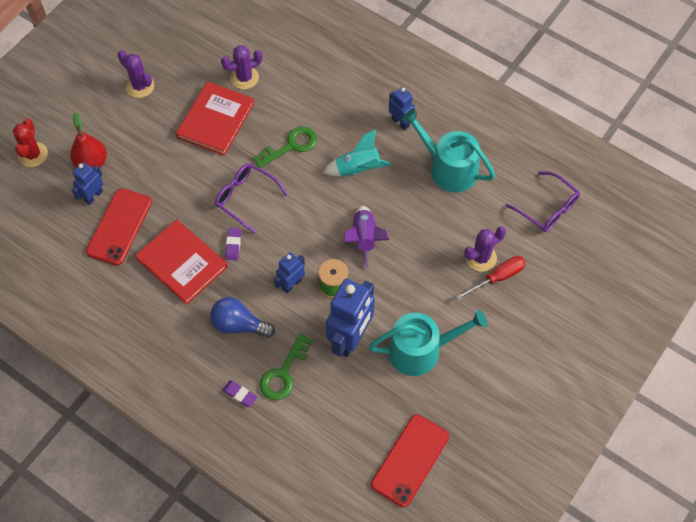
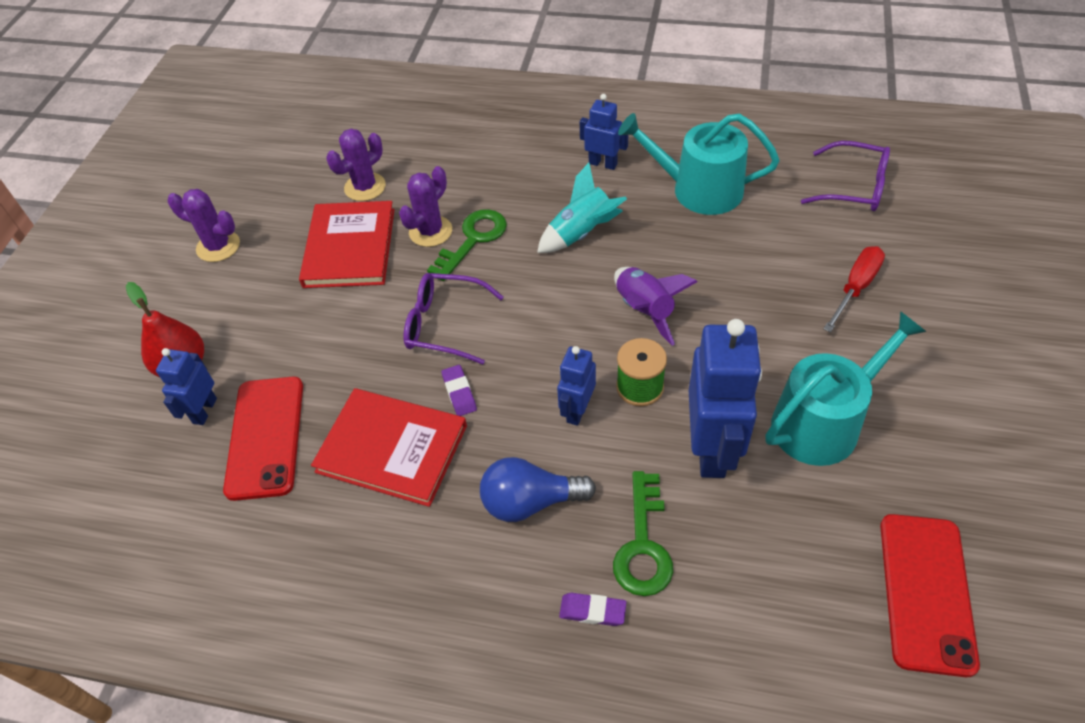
camera: 20 degrees left, 10 degrees down
red cactus [13,118,48,167] -> none
purple cactus [464,226,506,272] -> purple cactus moved to [399,166,452,247]

